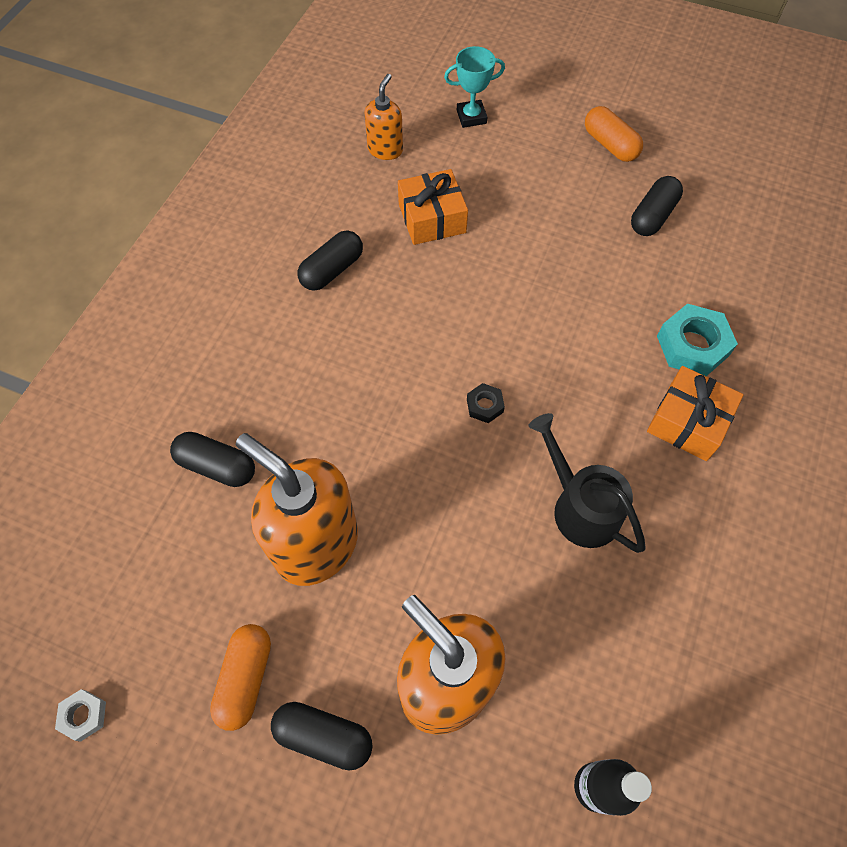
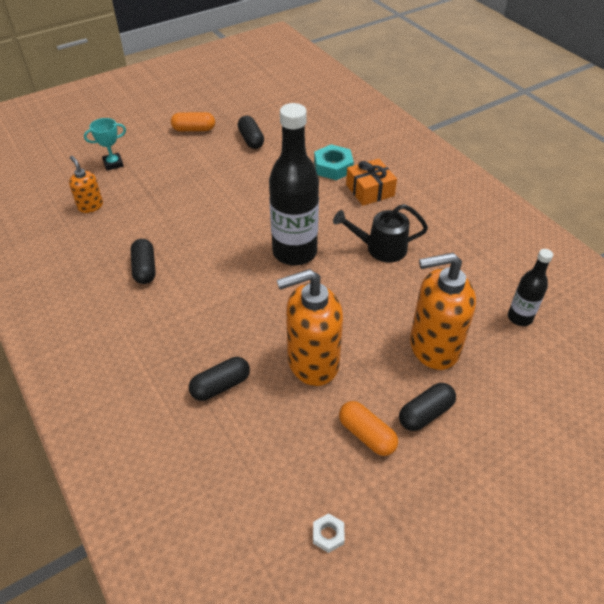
camera: 55 degrees left, 15 degrees down
orange gift [398,169,468,245] -> none
turquoise trophy [444,46,505,128] -> turquoise trophy turned 45 degrees clockwise [84,118,126,171]
black nut [467,383,505,423] -> black bottle [269,103,319,265]

